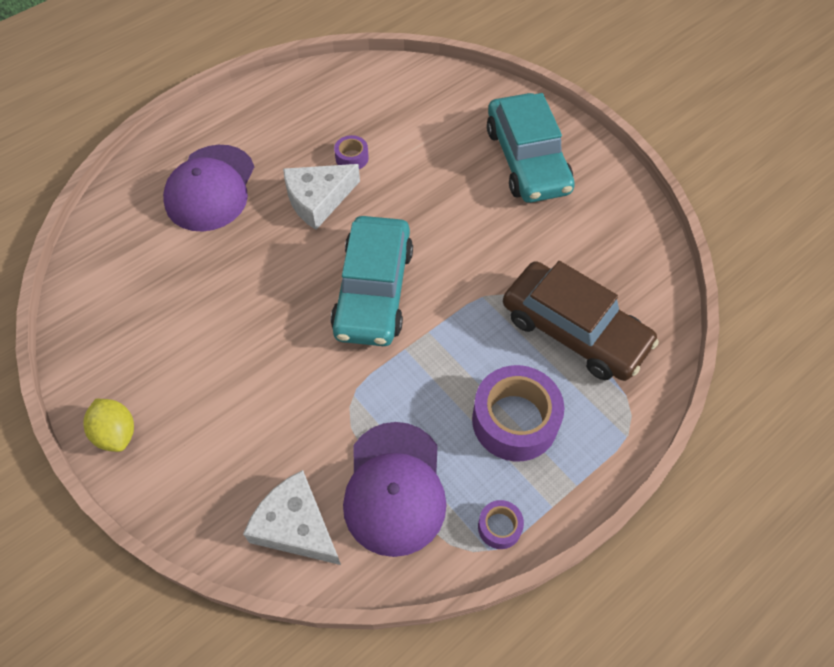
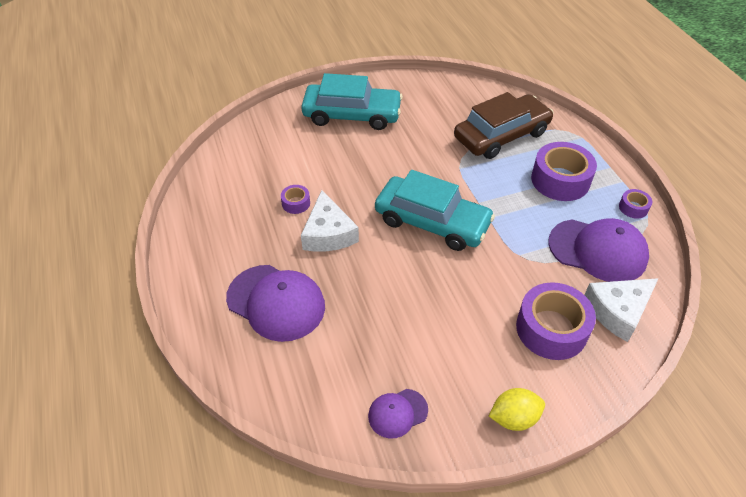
camera: 70 degrees left, 10 degrees down
none -> purple cap [368,389,428,439]
none -> purple tape [516,282,596,360]

